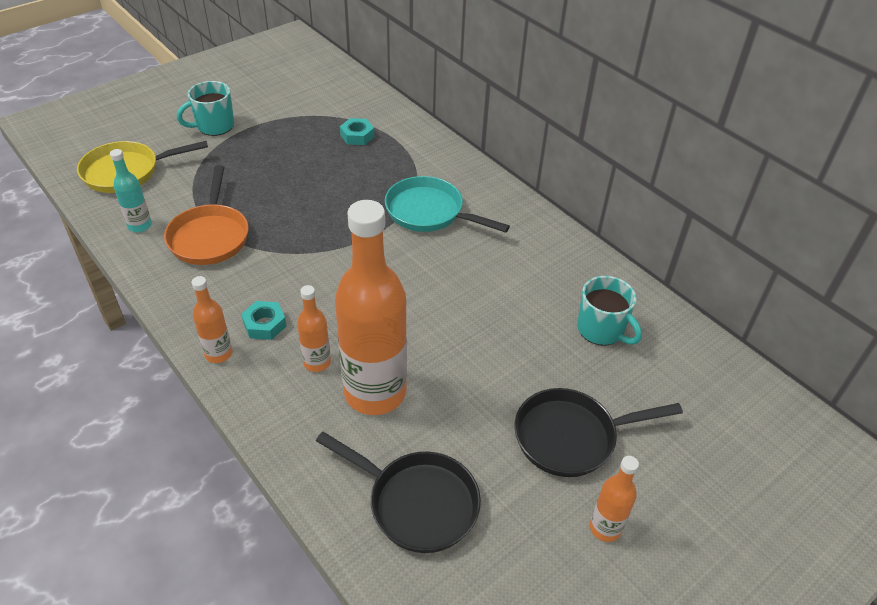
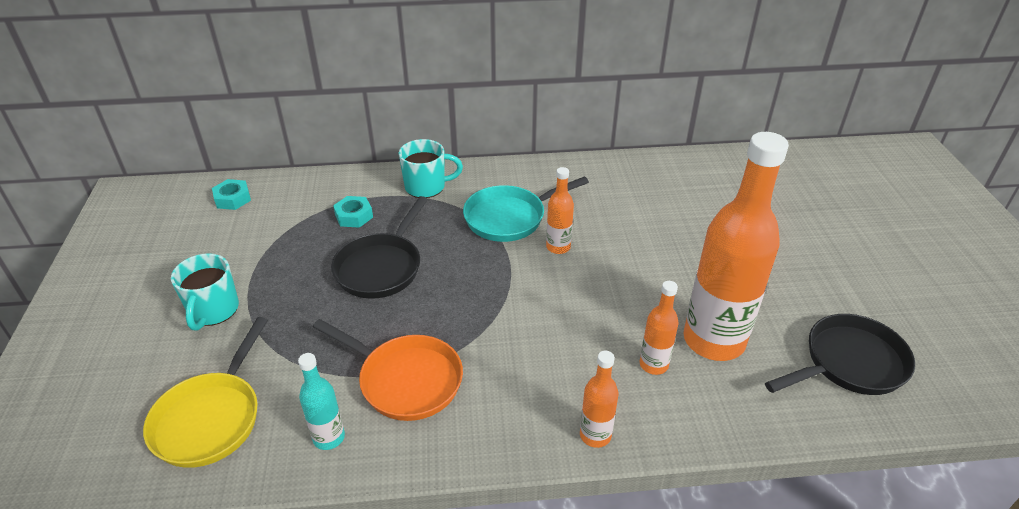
camera: 55 degrees left, 5 degrees down
turquoise nut [241,301,287,340] -> turquoise nut moved to [212,179,251,210]
black pan [515,388,683,477] -> black pan moved to [331,196,428,299]
turquoise mug [577,276,642,345] -> turquoise mug moved to [398,139,463,198]
orange bottle [590,456,639,542] -> orange bottle moved to [546,167,574,254]

